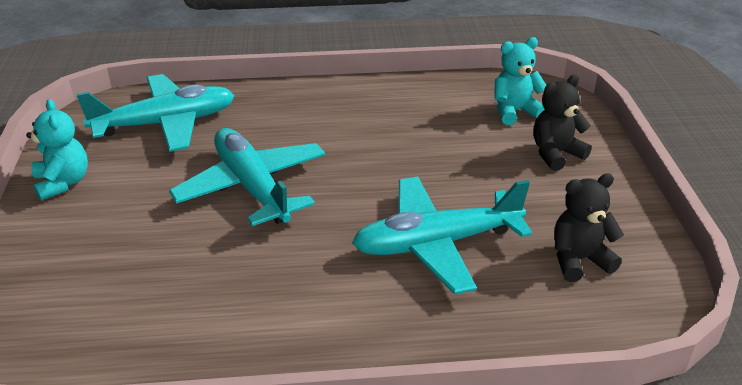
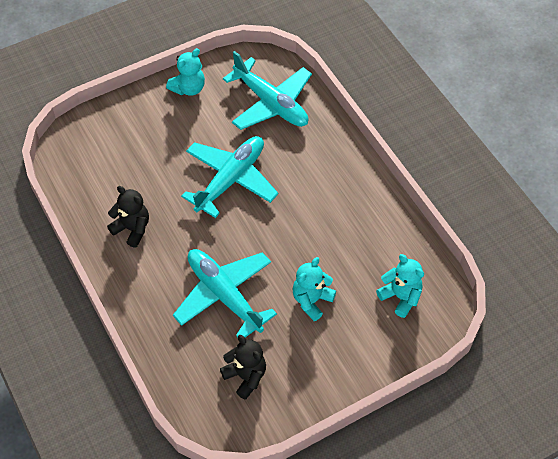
camera: 65 degrees right, 20 degrees up
black teddy bear [533,74,592,171] -> black teddy bear moved to [107,186,149,248]
none -> turquoise teddy bear [292,257,336,321]

